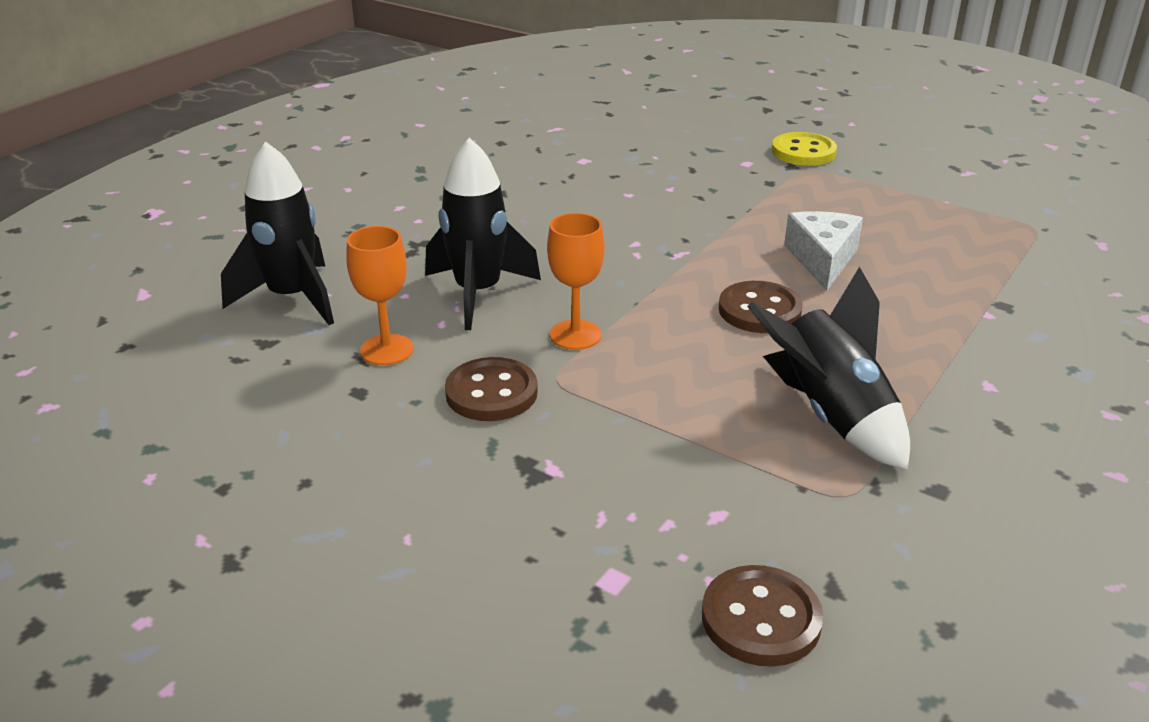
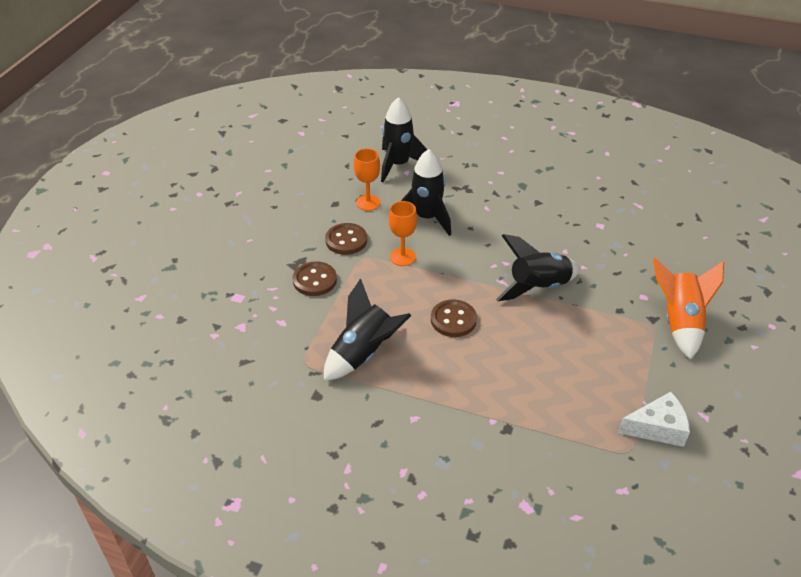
camera: 75 degrees right, 10 degrees up
brown button [702,565,823,667] -> brown button moved to [292,261,337,296]
yellow button [772,132,837,166] -> orange rocket [653,258,724,359]
white cheese [784,211,863,291] -> white cheese moved to [618,392,690,447]
none -> black rocket [496,234,580,301]

